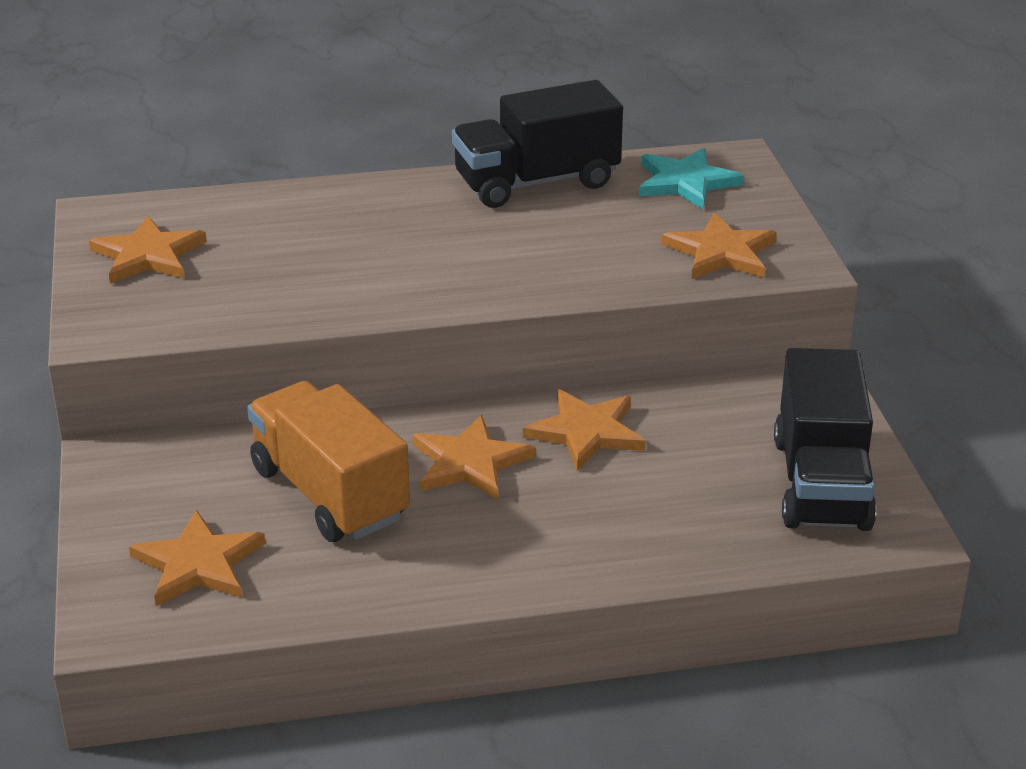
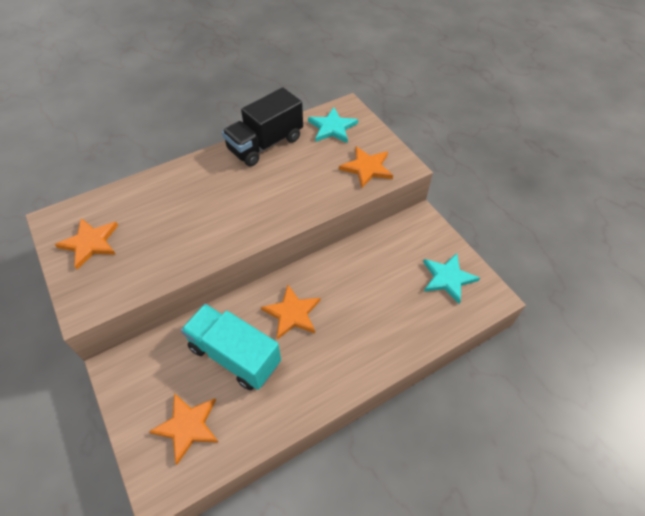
camera: 20 degrees left, 20 degrees up
orange truck [247,381,410,542] -> turquoise truck [181,304,281,390]
orange star [523,389,646,471] -> none
black truck [774,348,877,531] -> turquoise star [423,253,480,304]

